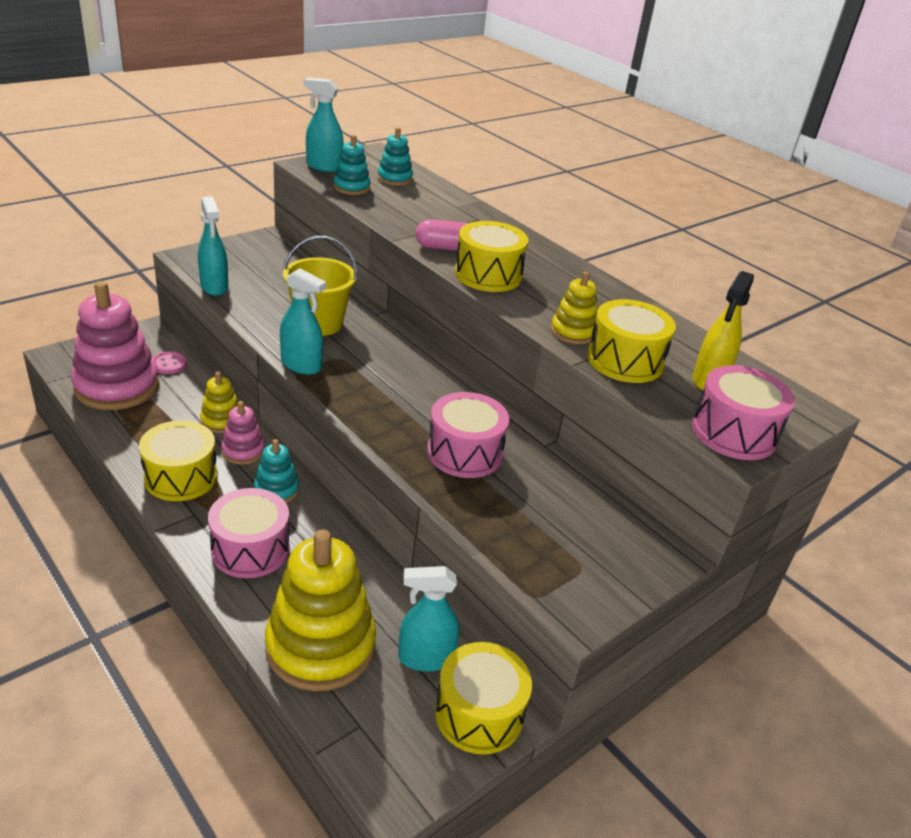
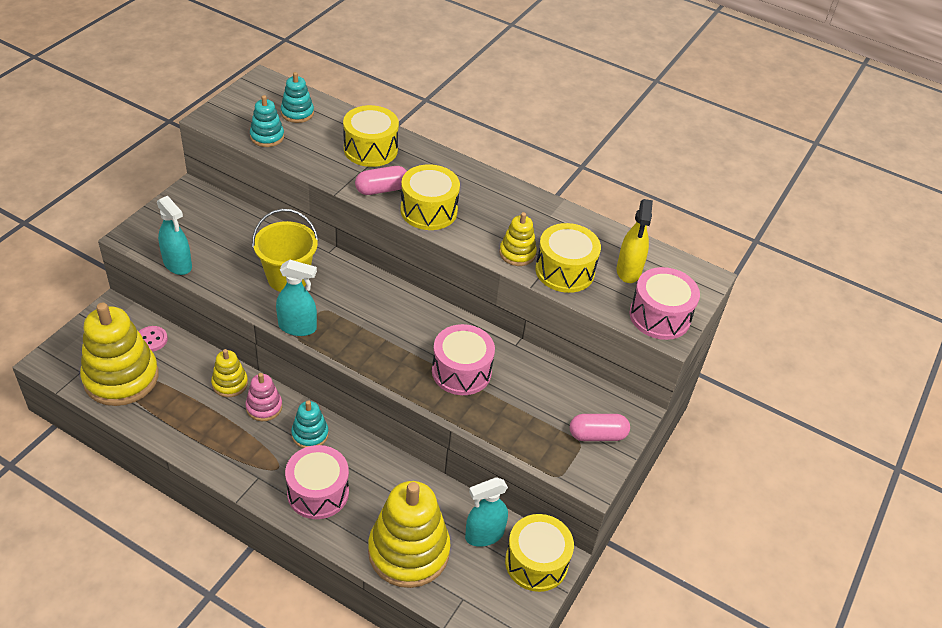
camera: 20 degrees left, 10 degrees up
pink stacking toy [71,281,159,410] -> yellow stacking toy [80,303,159,406]
yellow drum [139,421,218,501] -> yellow drum moved to [343,105,399,167]
turquoise spray bottle [304,78,344,172] -> none
none -> pink capsule [570,414,630,441]

